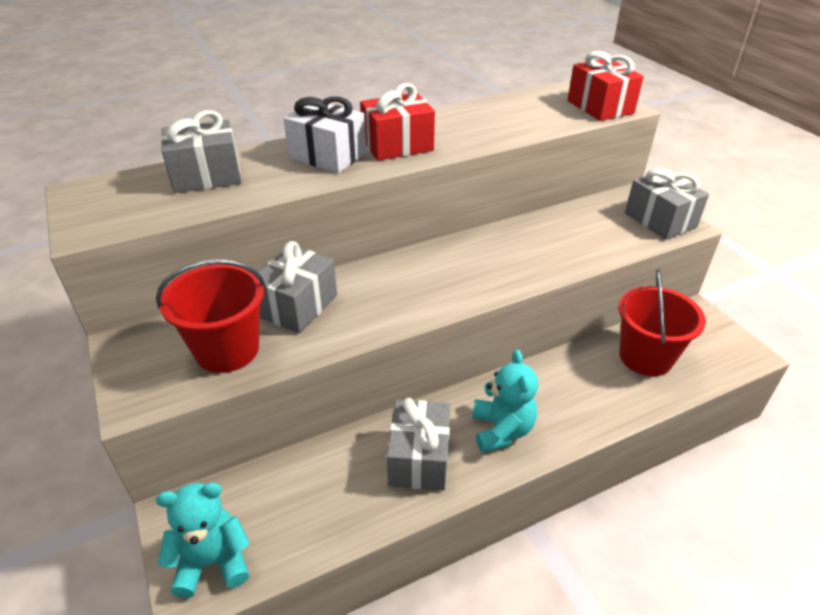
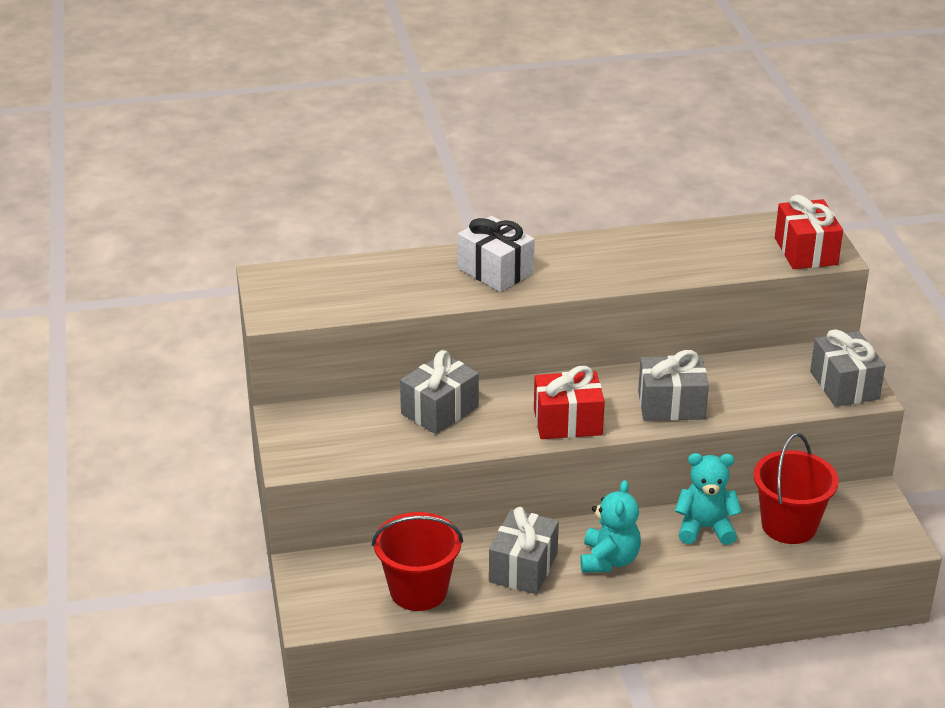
camera: 15 degrees right, 5 degrees down
red bucket [156,259,266,373] -> red bucket moved to [372,512,463,611]
turquoise teddy bear [156,483,250,598] -> turquoise teddy bear moved to [675,453,742,545]
grey gift [161,110,242,193] -> grey gift moved to [638,350,709,421]
red gift [360,83,435,161] -> red gift moved to [534,366,605,439]

